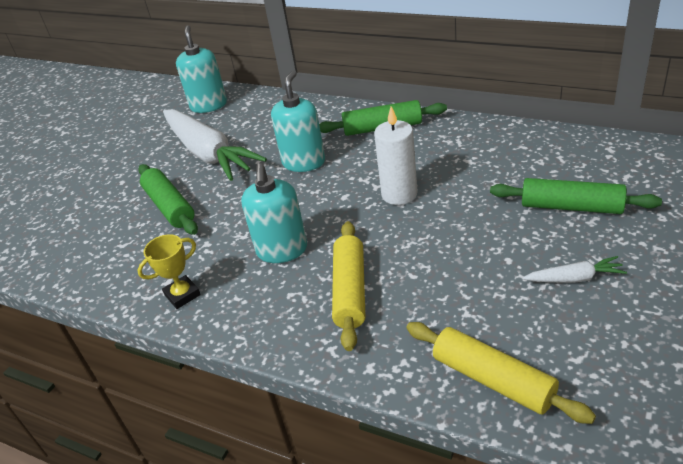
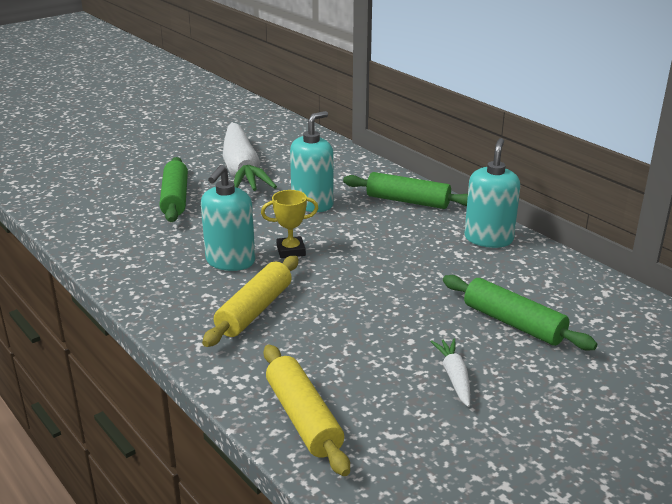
camera: 20 degrees right, 10 degrees down
yellow trophy [137,234,201,309] -> yellow trophy moved to [261,190,318,258]
turquoise soap dispenser [176,25,227,113] -> turquoise soap dispenser moved to [465,138,520,248]
white candle [374,106,417,205] -> none
white carrot [523,256,627,283] -> white carrot turned 120 degrees counterclockwise [430,339,470,407]

